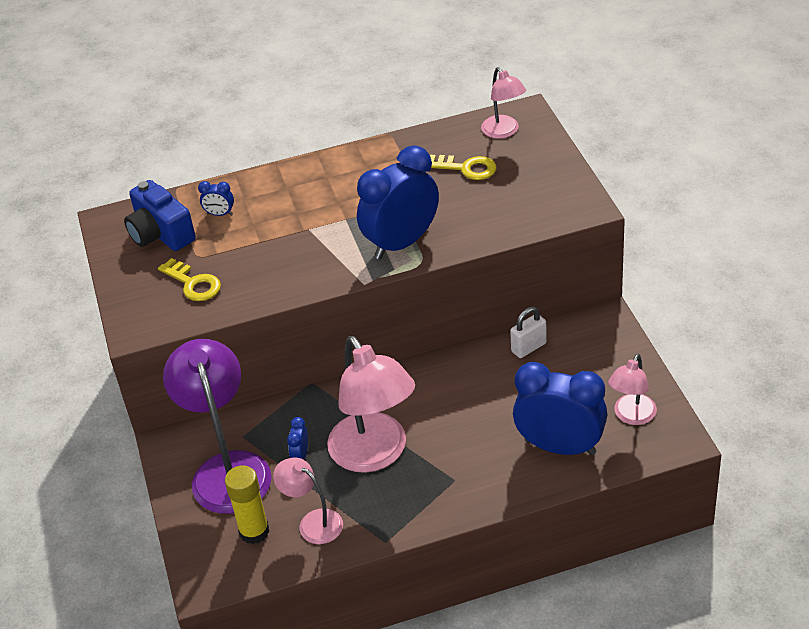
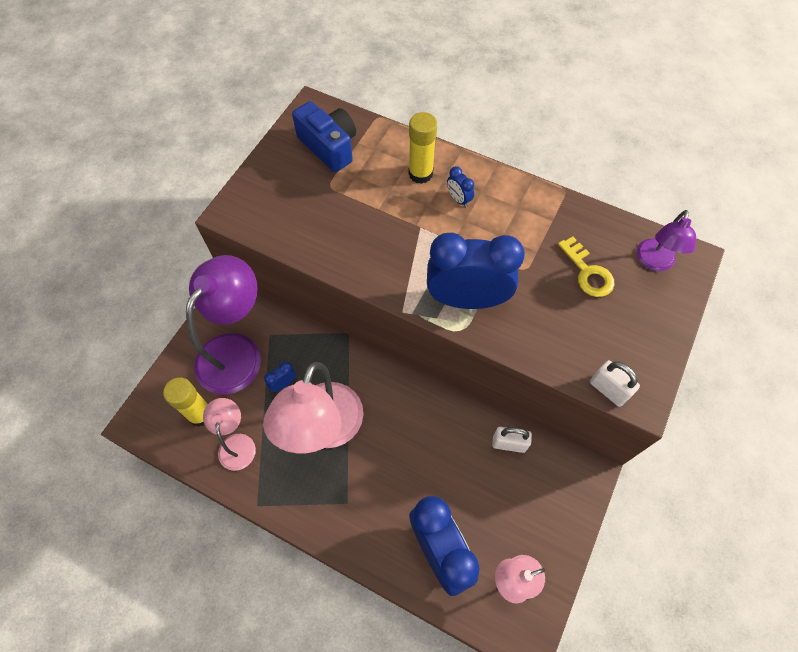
camera: 40 degrees right, 20 degrees up
blue camera [124,180,196,251] -> blue camera turned 135 degrees clockwise [292,101,356,172]
yellow key [158,258,221,301] -> none
blue clock [198,181,234,216] -> blue clock moved to [447,166,474,208]
pink lamp [481,67,526,139] -> purple lamp [637,210,696,271]
none -> yellow glue stick [408,112,437,184]
none -> white padlock [590,360,640,407]

